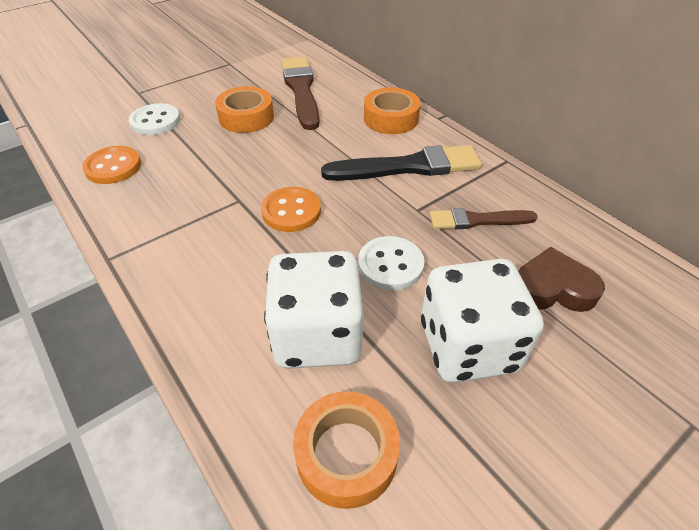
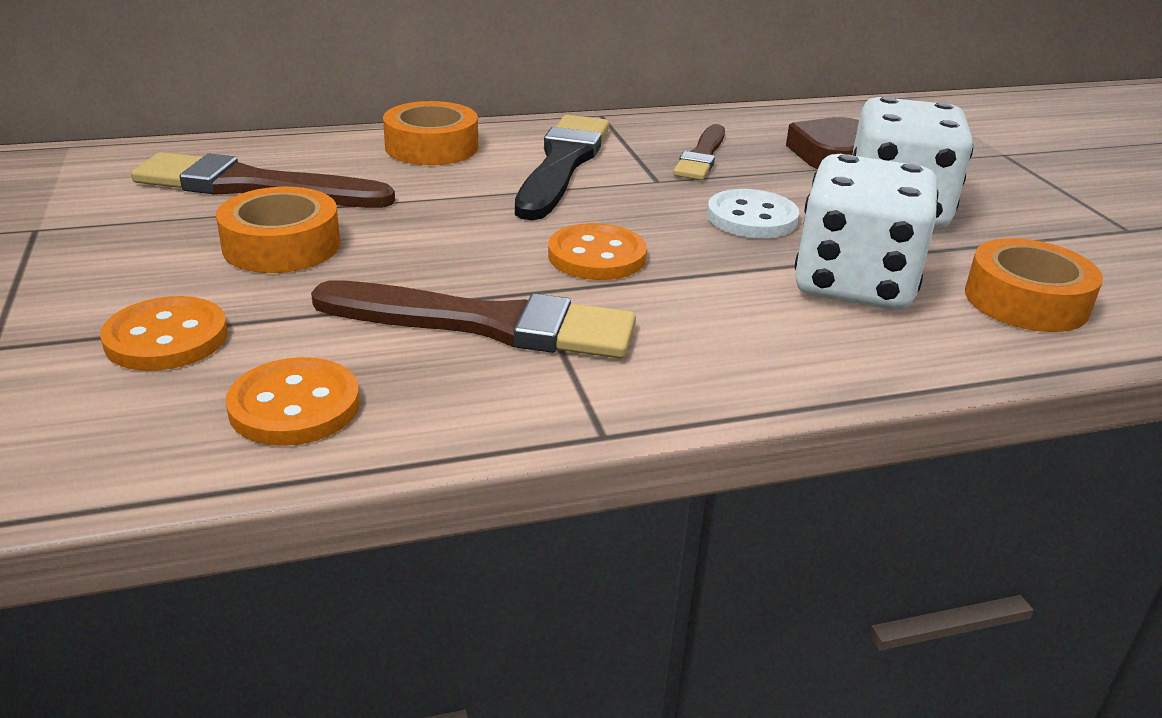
camera: 70 degrees left, 15 degrees down
white button [129,103,180,135] -> orange button [100,296,228,371]
none -> brown brush [311,281,636,359]

